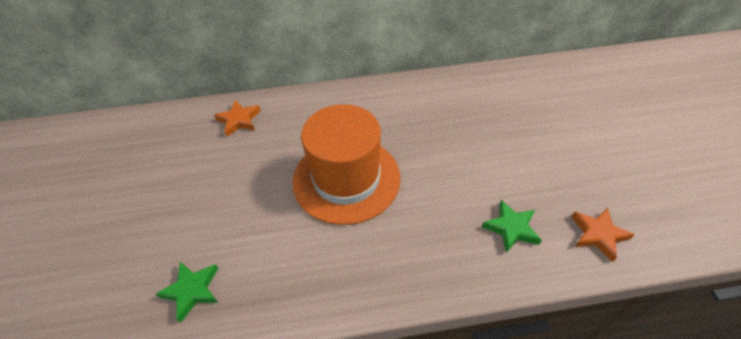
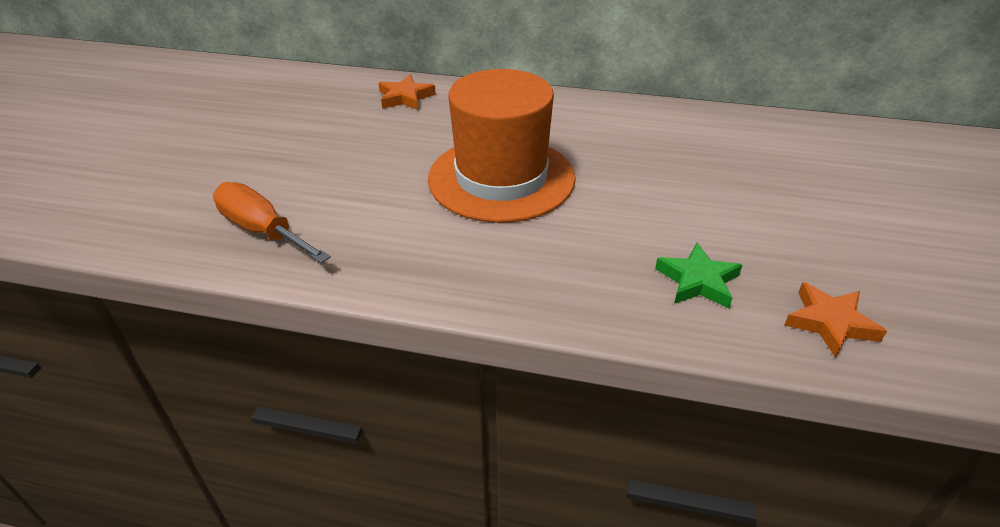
camera: 20 degrees right, 10 degrees down
green star [156,262,218,322] -> orange screwdriver [213,182,331,263]

